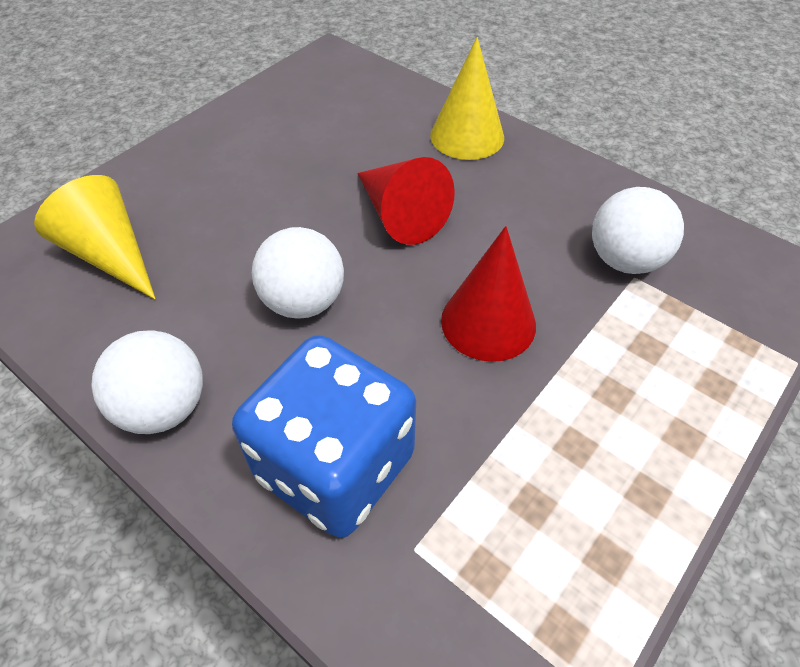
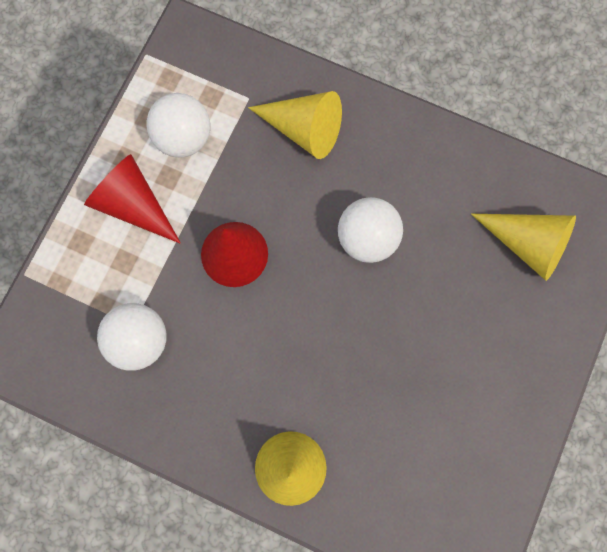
camera: 165 degrees right, 25 degrees up
white ball [91,330,203,434] -> white ball moved to [147,93,210,158]
blue dice [232,335,416,538] -> yellow cone [248,91,342,159]
red cone [357,157,455,245] -> red cone moved to [84,154,181,244]

